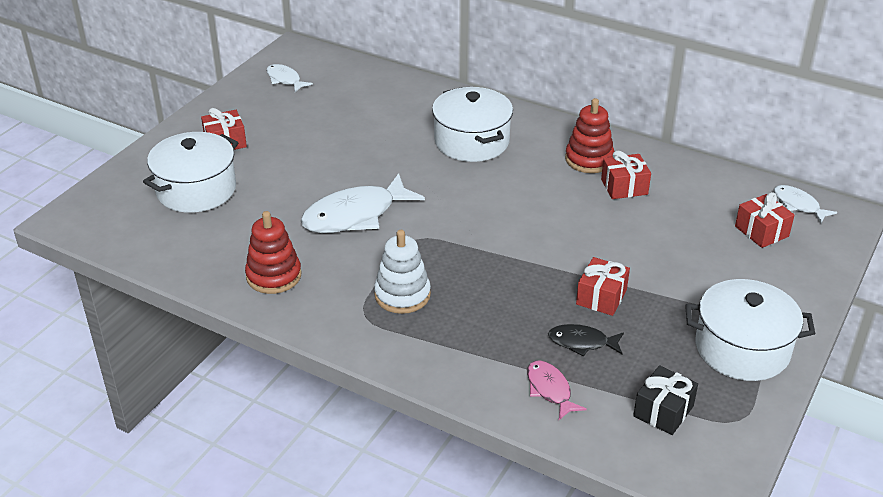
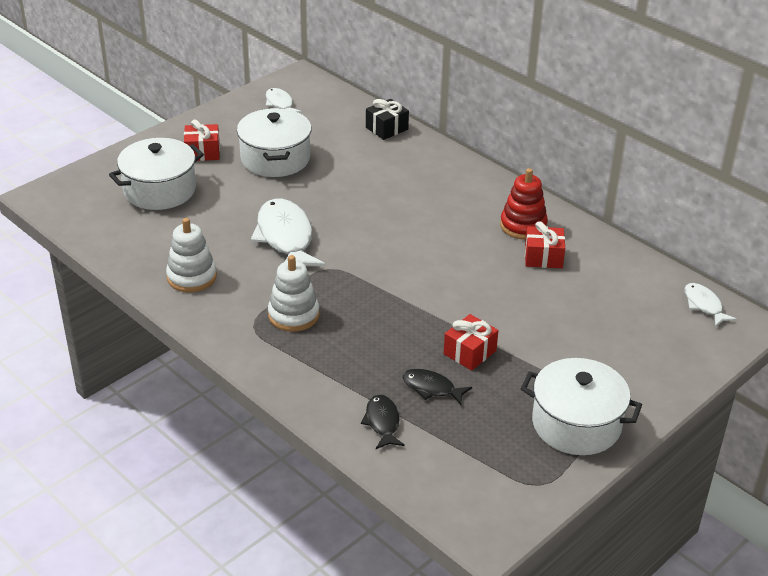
camera: 15 degrees right, 0 degrees up
red stacking toy [245,211,301,294] -> white stacking toy [166,218,217,292]
white fish [301,173,425,233] -> white fish turned 90 degrees clockwise [250,199,325,266]
white pot [432,87,513,162] -> white pot moved to [237,108,312,177]
pink fish [527,360,587,420] -> black fish [361,395,405,449]
black gift [633,365,698,435] -> black gift moved to [366,99,409,140]
red gift [735,192,795,248] -> none

